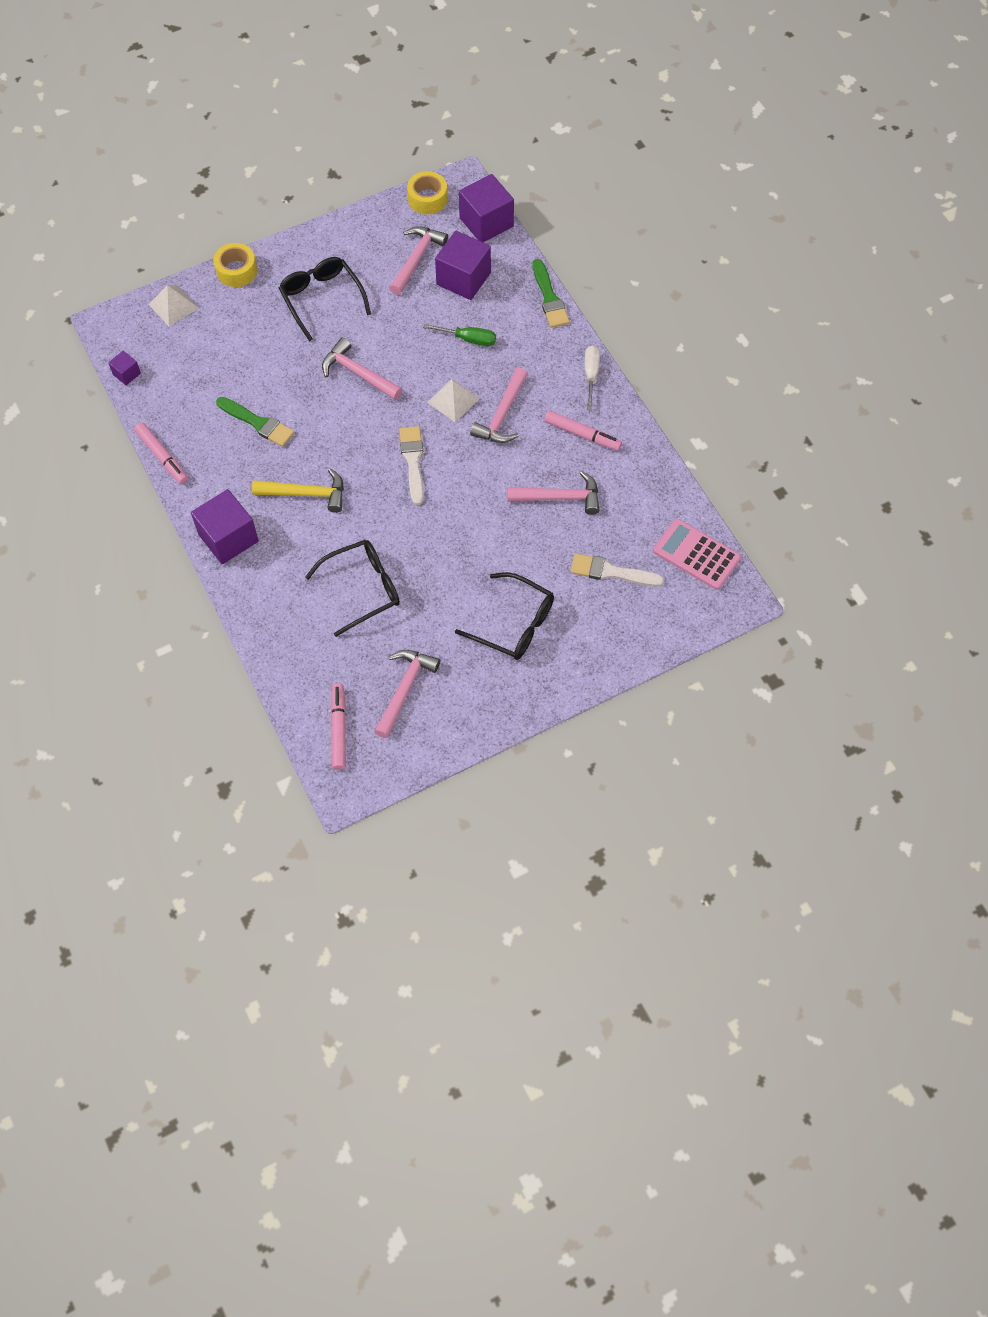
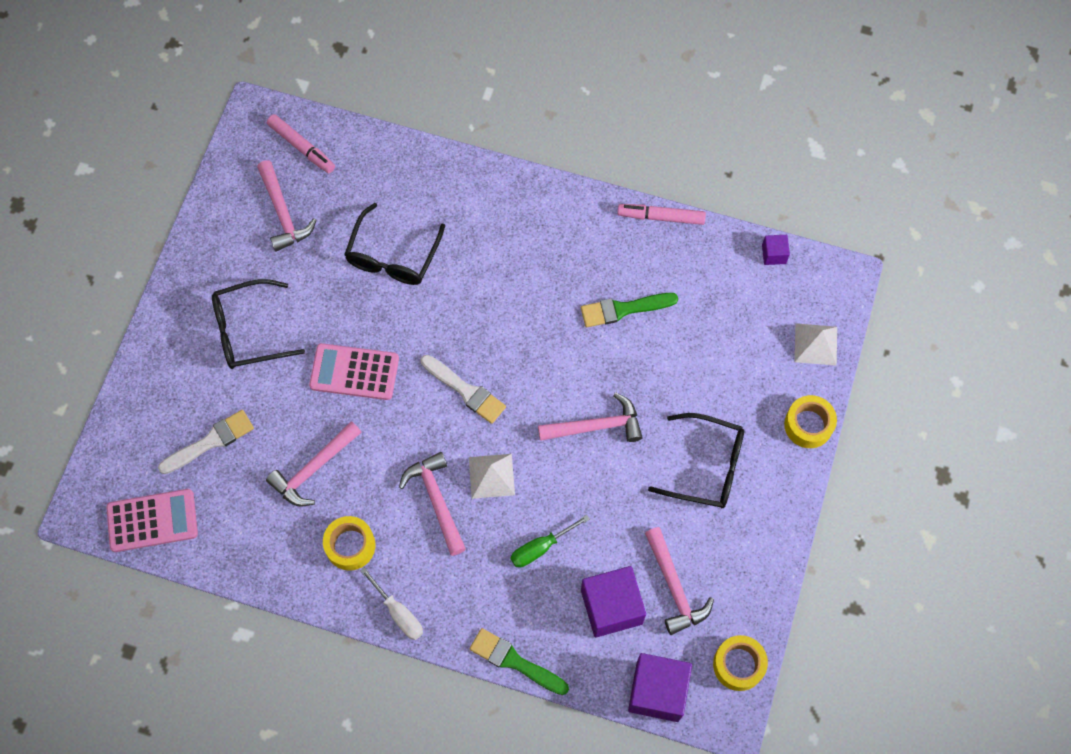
camera: 135 degrees right, 5 degrees up
purple cube [191,489,259,564] -> none
yellow hammer [252,468,344,513] -> none
pink marker [544,411,622,451] -> yellow tape [323,516,375,570]
none -> pink calculator [309,343,399,400]

